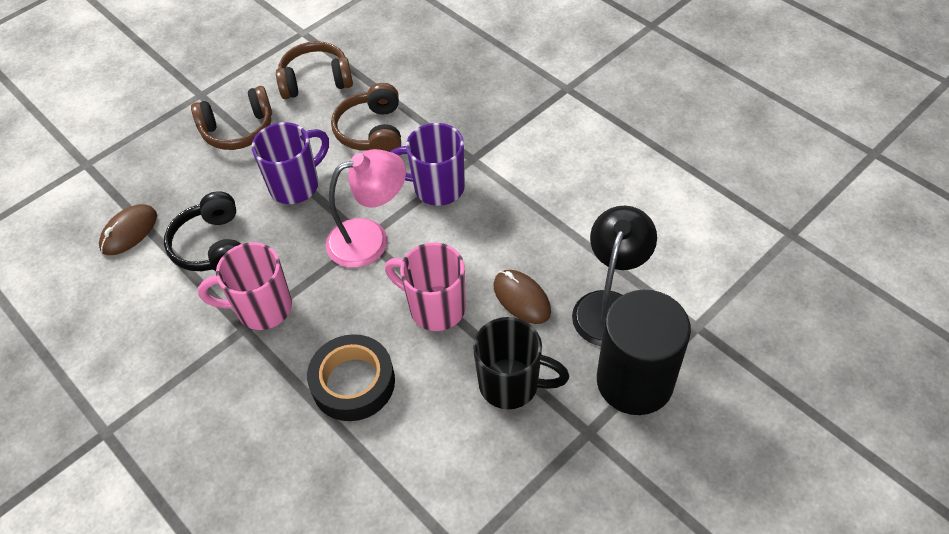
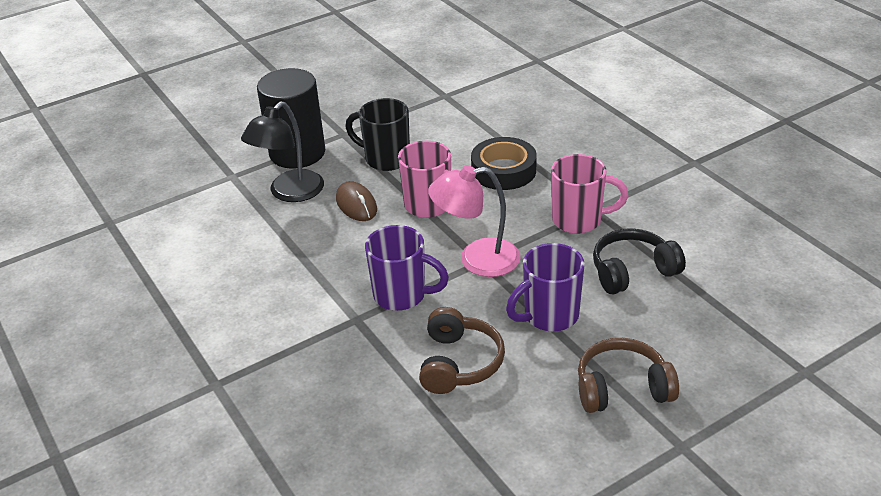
camera: 170 degrees left, 15 degrees down
brown mouse [99,204,157,255] -> none
black headphones [164,191,241,271] -> black headphones turned 105 degrees counterclockwise [593,228,686,294]
brown headphones [276,41,353,99] -> none

